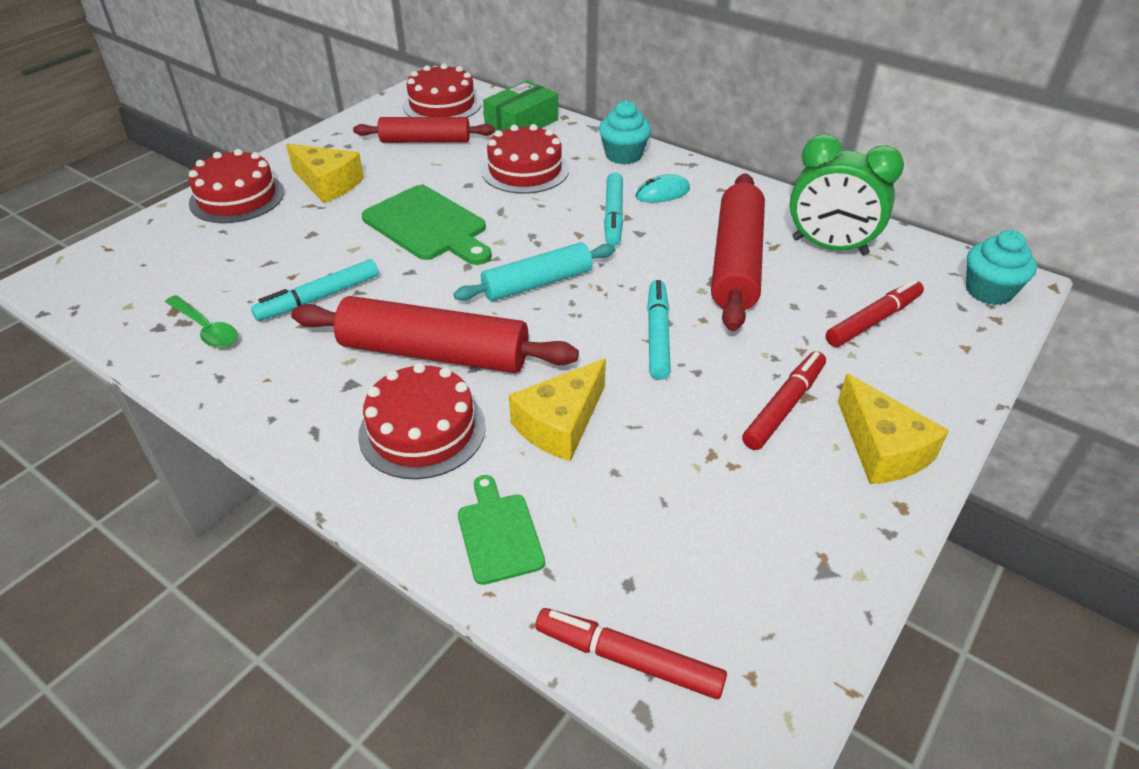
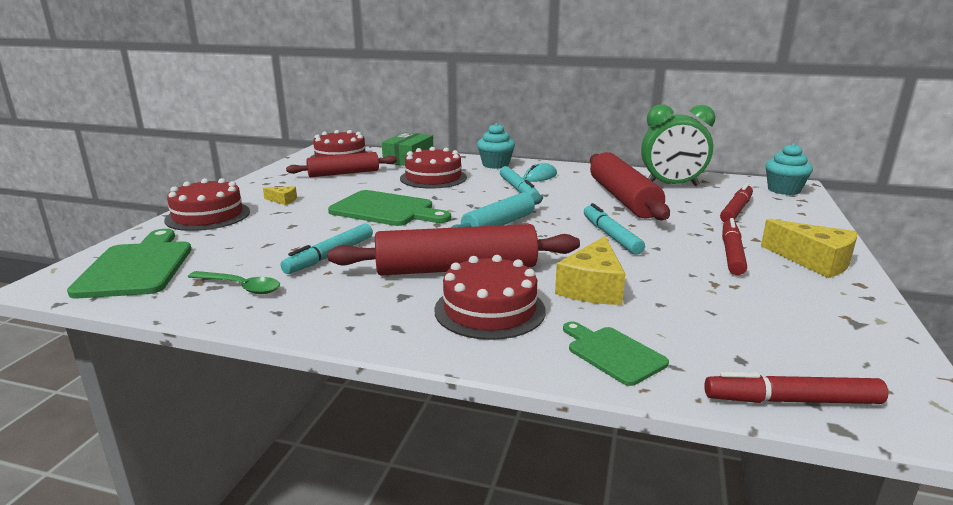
camera: 20 degrees left, 20 degrees down
yellow cheese [286,144,364,203] -> yellow cheese [263,186,297,205], size x0.50
none -> green cutting board [67,229,191,298]

